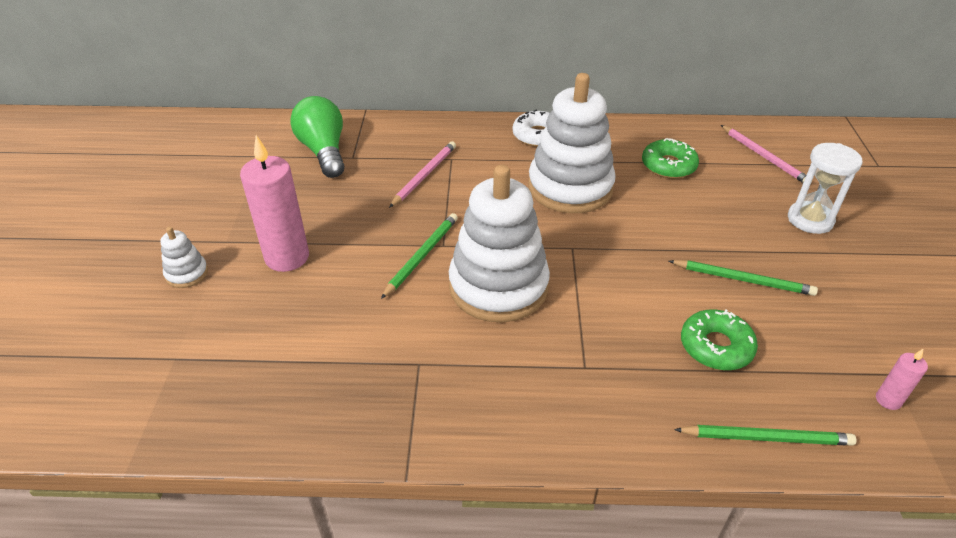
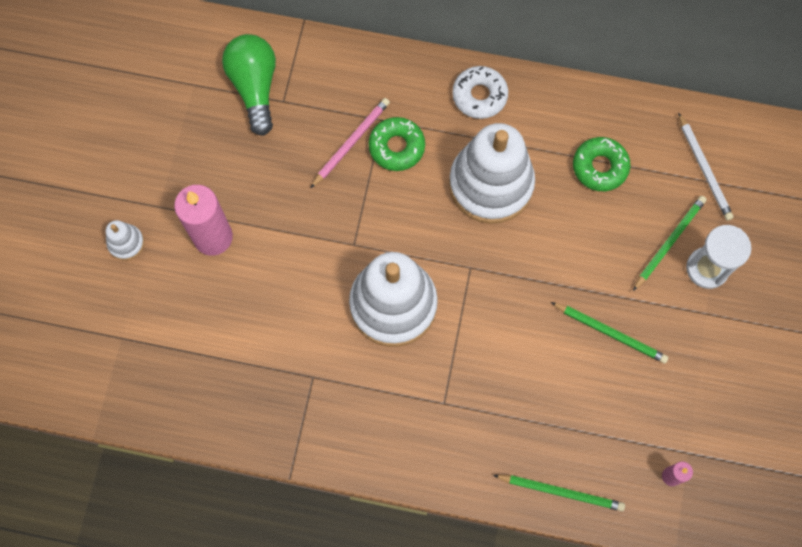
camera: 10 degrees right, 30 degrees up
green pencil [381,213,458,299] -> green pencil moved to [633,196,707,291]
green donut [681,309,758,370] -> green donut moved to [369,117,425,171]
pink pencil [721,125,806,183] -> white pencil [678,112,734,221]

